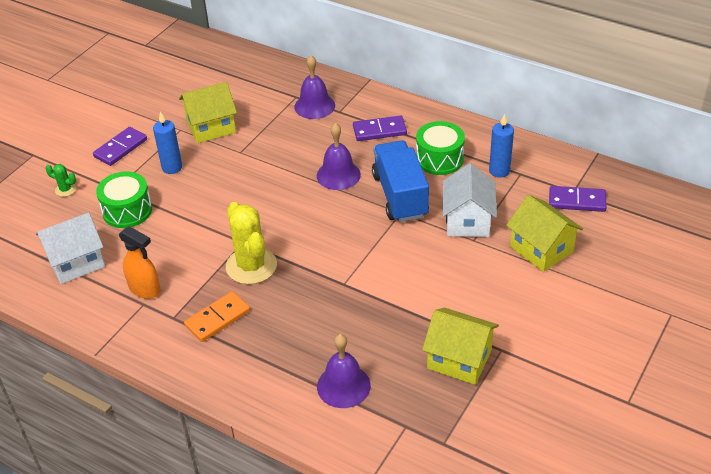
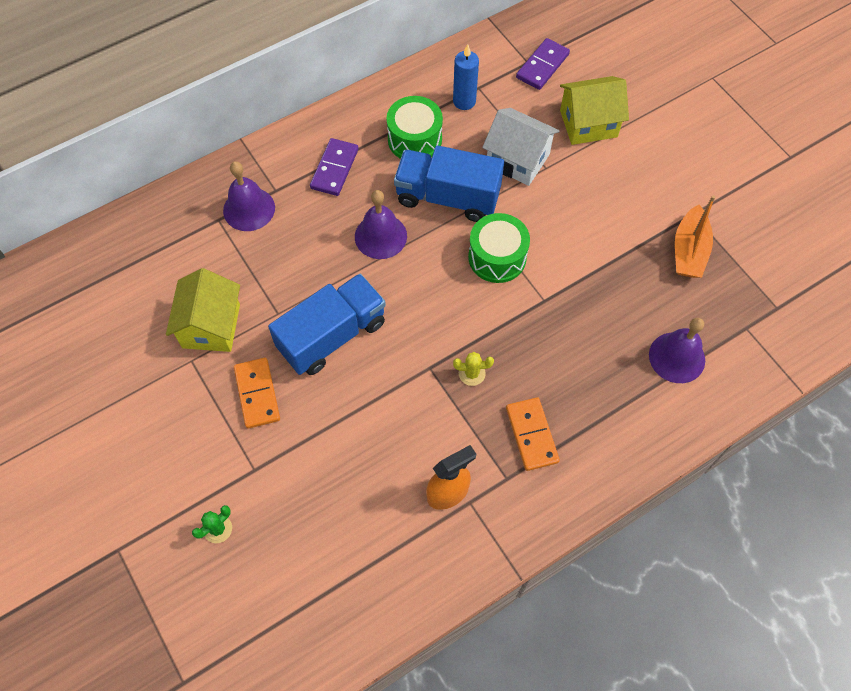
camera: 65 degrees left, 20 degrees up
white house [36,213,105,284] -> none
purple domino [93,127,147,166] -> none
green drum [96,171,152,228] -> green drum moved to [468,213,530,283]
blue candle [153,111,182,174] -> orange domino [234,358,280,429]
yellow cactus [226,202,277,284] -> yellow cactus [453,352,494,386], size x0.45
yellow house [422,308,499,385] -> orange boat [675,195,715,278]
none -> blue truck [268,274,386,375]

